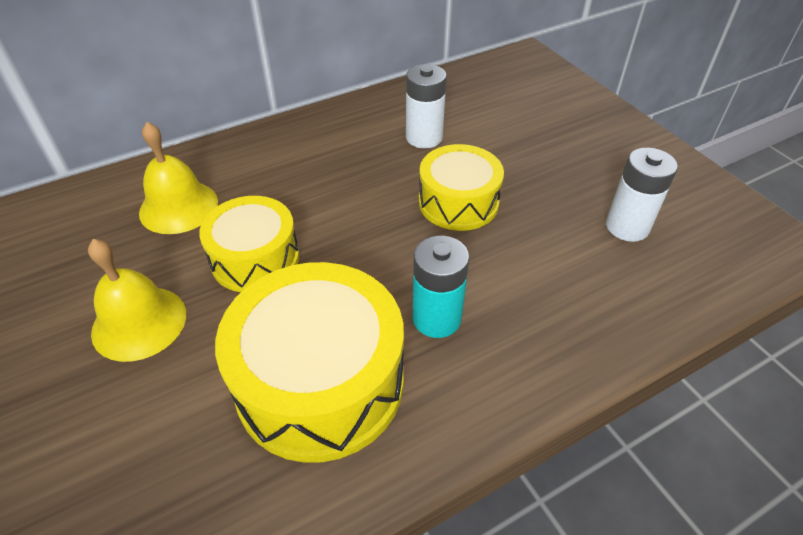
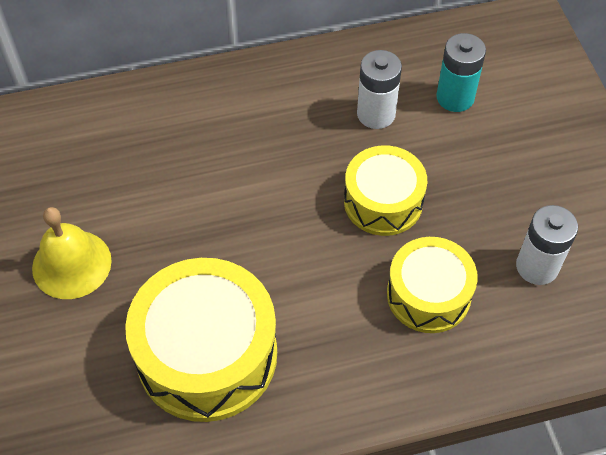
camera: 15 degrees right, 10 degrees up
yellow bell [139,122,218,234] -> none
yellow drum [199,196,299,292] -> yellow drum moved to [387,237,478,333]
turquoise battery [412,236,469,338] -> turquoise battery moved to [436,33,486,112]

